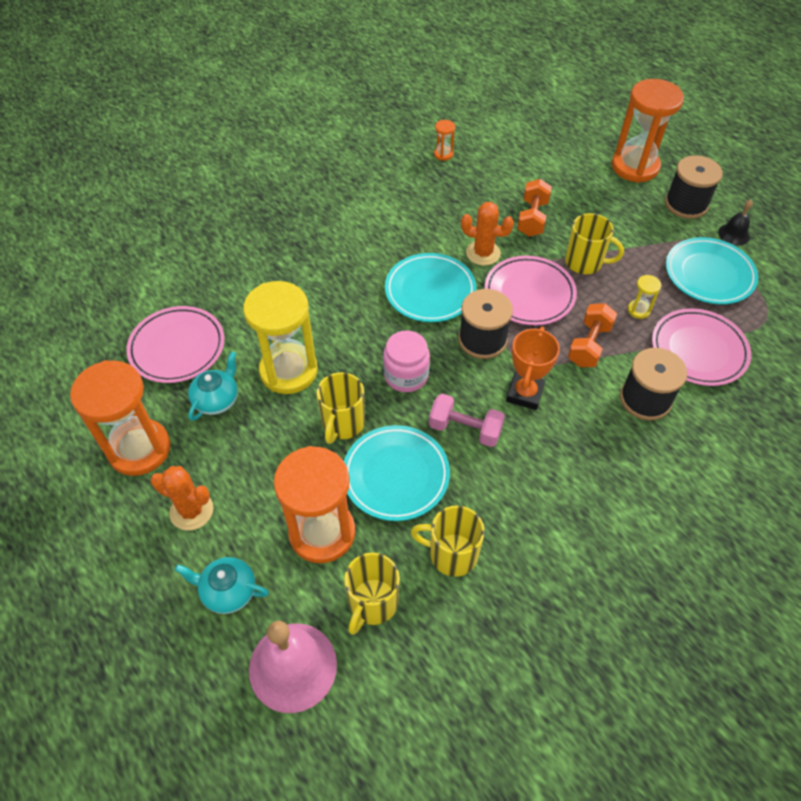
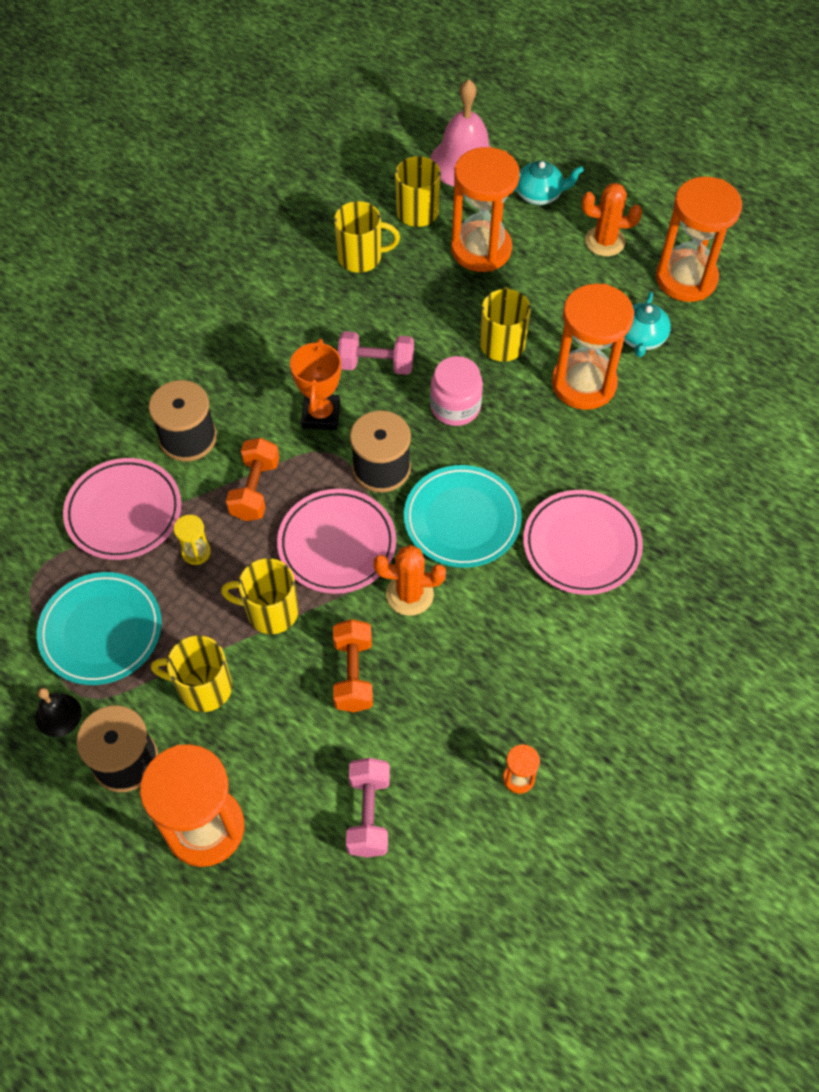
camera: 165 degrees right, 5 degrees up
pink plate [126,306,225,383] -> pink plate moved to [523,490,643,595]
yellow hourglass [243,281,318,394] -> orange hourglass [552,284,634,410]
turquoise plate [344,425,450,521] -> none
none -> yellow mug [151,635,232,712]
none -> pink dumbbell [346,758,390,857]

